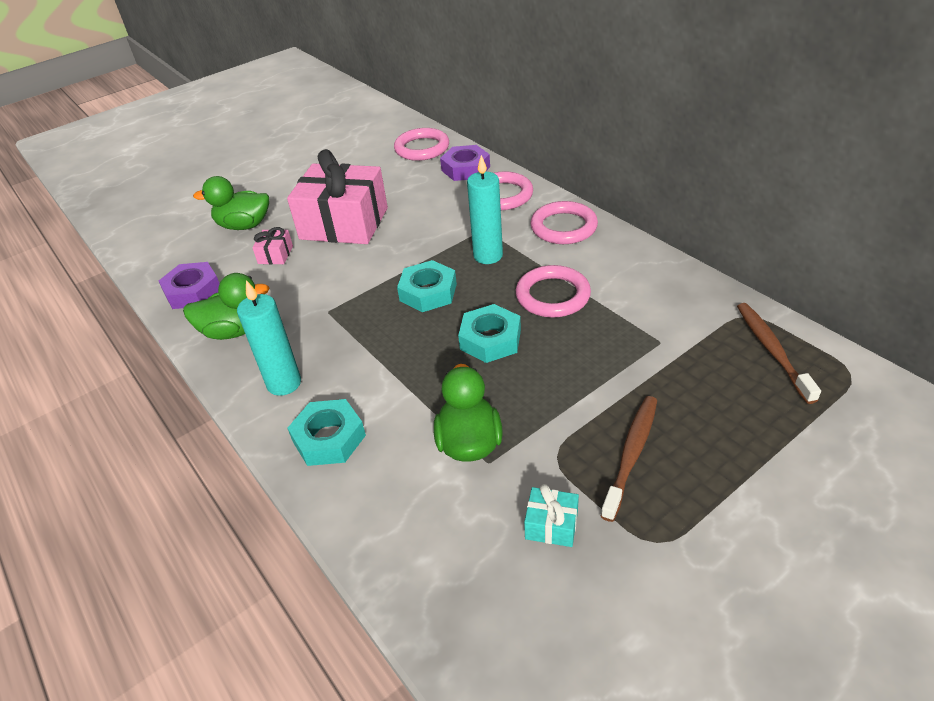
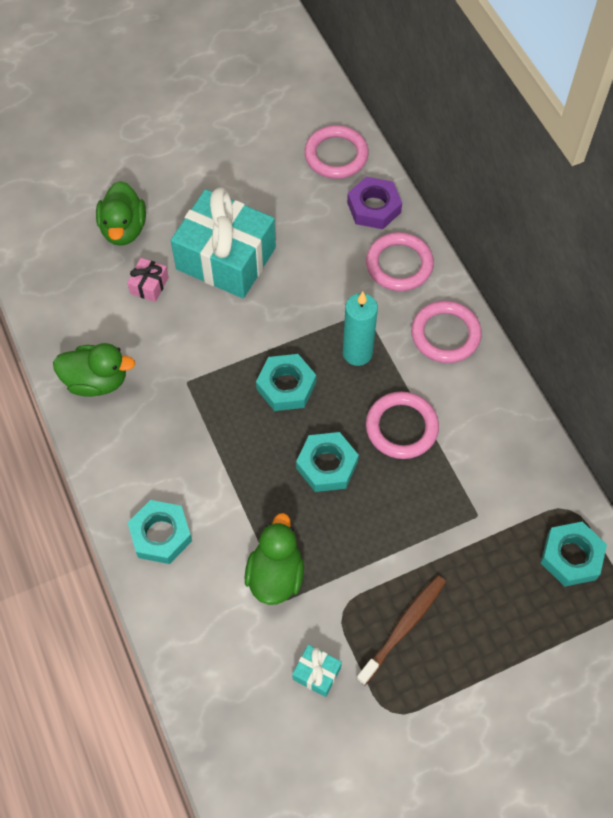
camera: 10 degrees right, 20 degrees up
purple nut [159,262,220,309] -> none
green duck [193,176,269,230] -> green duck turned 105 degrees counterclockwise [96,181,146,246]
turquoise candle [237,280,301,396] -> none
pink gift [287,149,388,244] -> turquoise gift [171,187,276,298]
brown toothbrush [737,303,821,404] -> turquoise nut [541,521,607,587]

